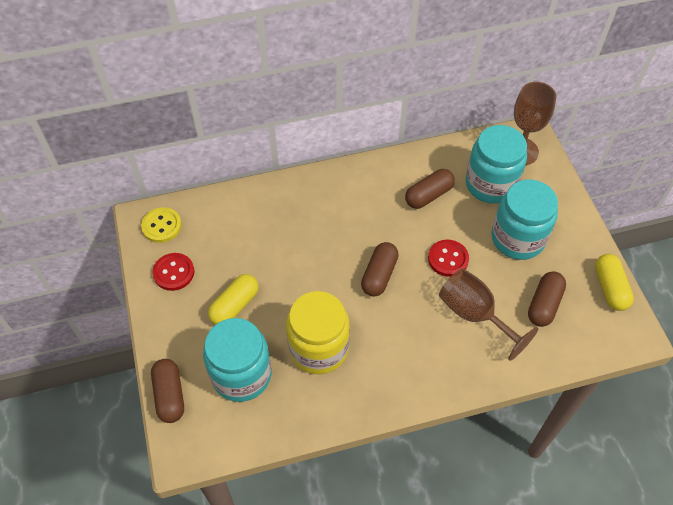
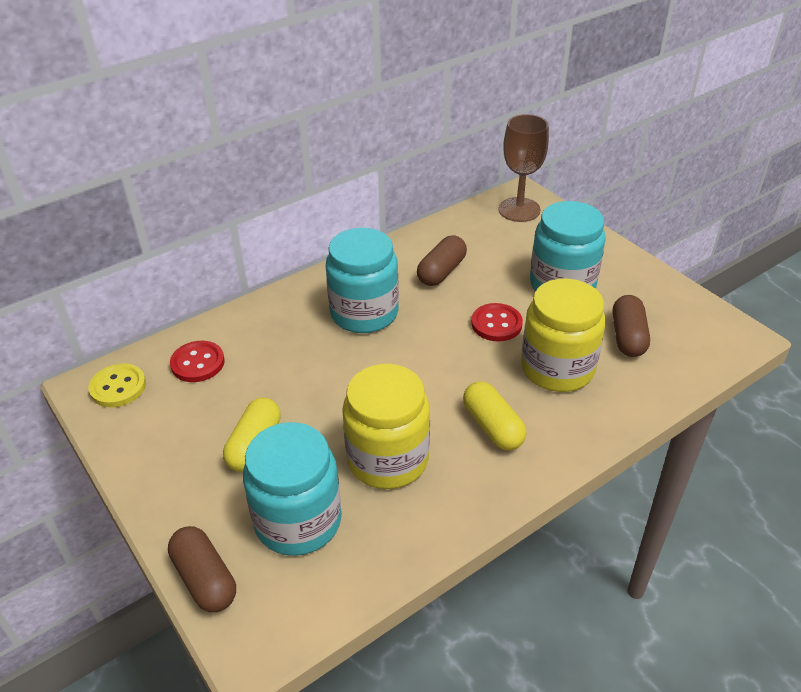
camera: 20 degrees left, 15 degrees down
red button [153,253,194,291] -> red button moved to [170,341,225,382]
brown capsule [361,242,399,296] -> none
brown goblet [439,268,538,361] -> yellow jar [521,278,606,392]
turquoise jar [466,125,527,203] -> turquoise jar moved to [326,228,399,333]
yellow capsule [595,254,634,311] -> yellow capsule moved to [463,381,526,450]

